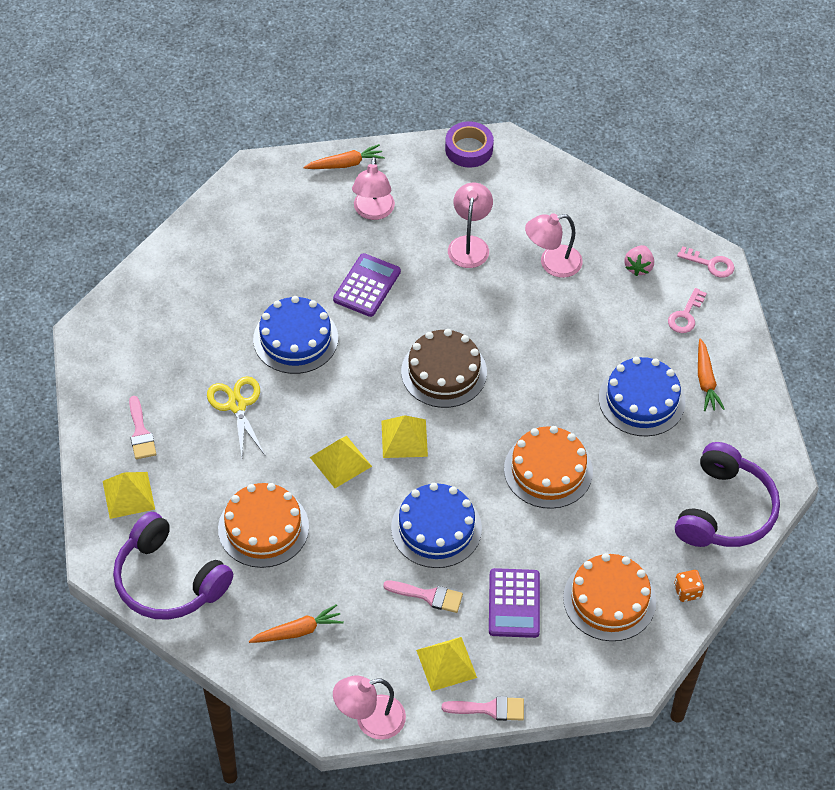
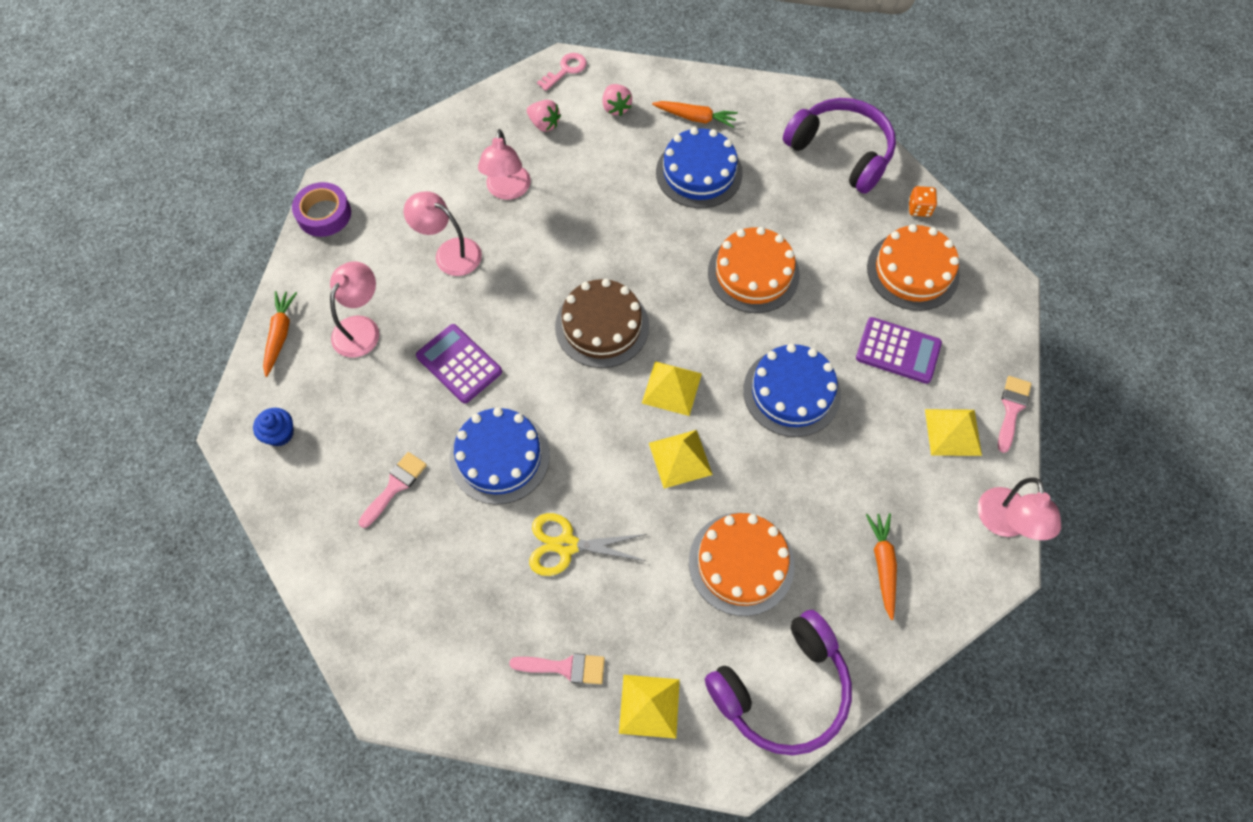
camera: 70 degrees left, 10 degrees up
pink lamp [352,157,395,220] -> pink lamp turned 90 degrees counterclockwise [330,261,379,358]
pink brush [383,580,463,613] -> pink brush moved to [358,452,427,528]
pink key [668,288,707,333] -> pink strawberry [602,84,632,116]
none -> blue cupcake [253,408,294,446]

